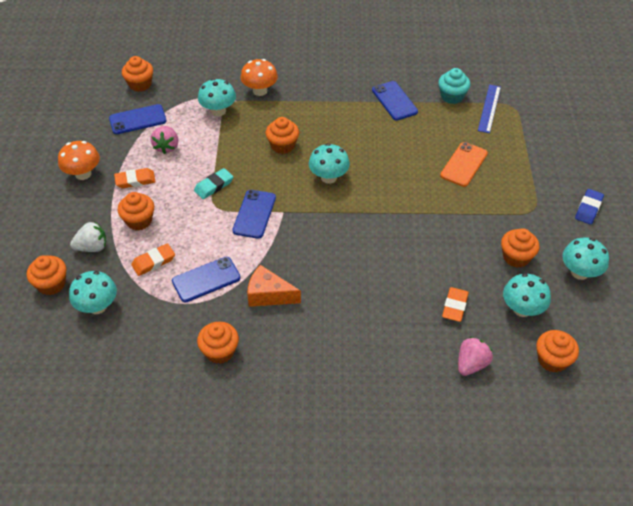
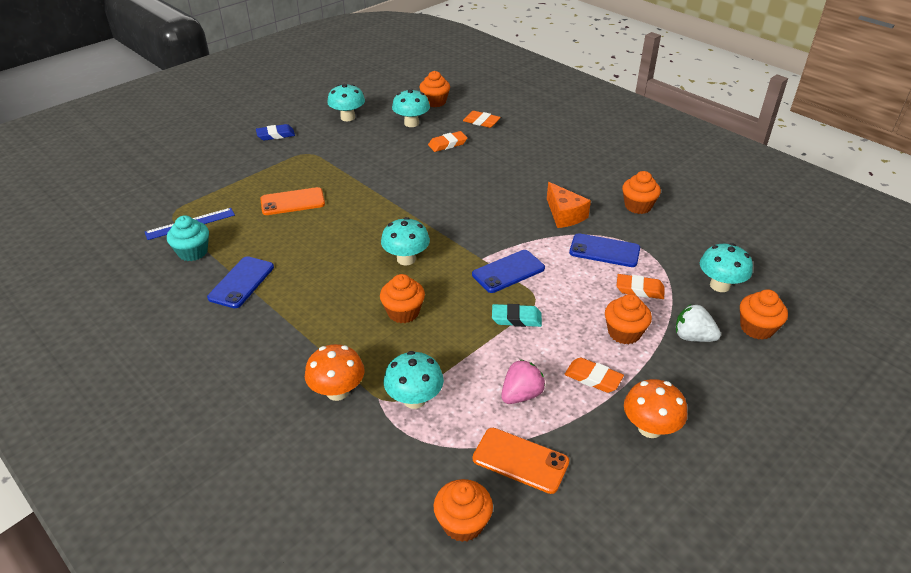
camera: 135 degrees left, 10 degrees down
blue phone [109,104,167,134] -> orange phone [473,428,569,494]
pink strawberry [458,337,493,376] -> orange eraser [463,111,501,128]
orange cupcake [501,228,539,268] -> none

